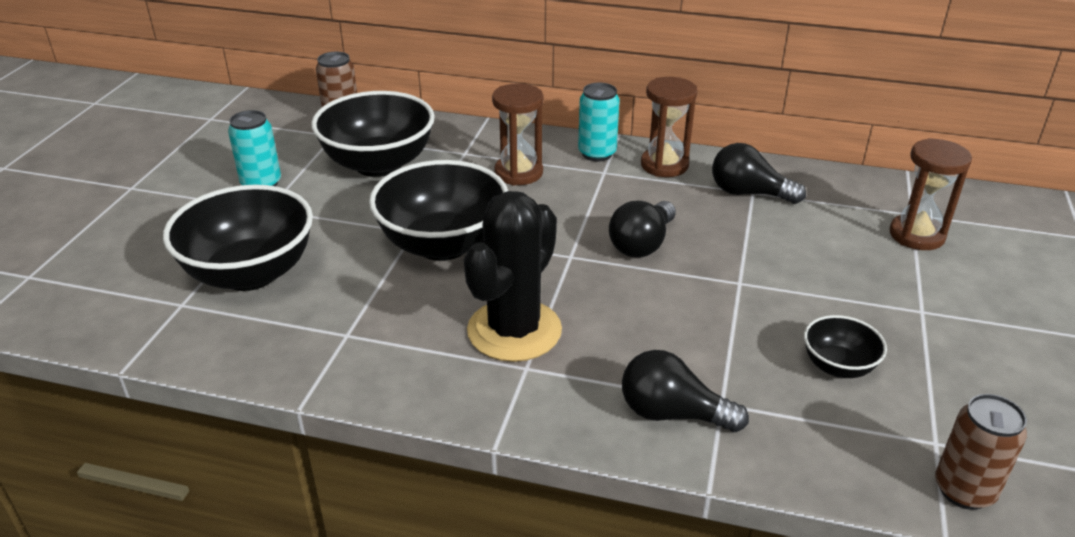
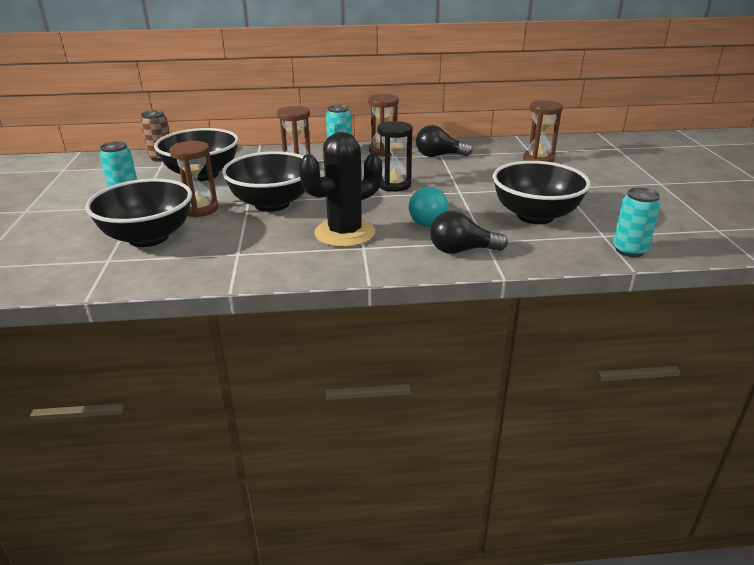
camera: 20 degrees left, 5 degrees down
black cactus [464,191,562,362] -> black cactus turned 45 degrees clockwise [299,132,382,247]
black light bulb [609,201,676,257] -> black hourglass [377,121,413,192]
black bowl [804,315,887,378] -> black bowl [493,161,591,224], size x2.01
brown can [935,394,1027,510] -> turquoise can [613,187,661,257]
none -> brown hourglass [170,141,219,217]
none -> turquoise light bulb [409,187,449,227]

